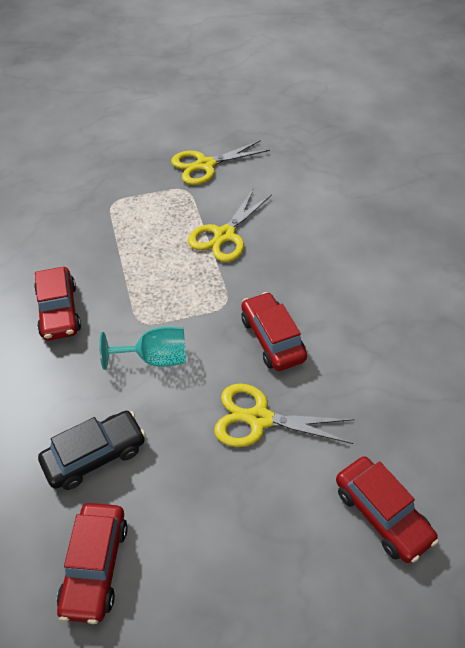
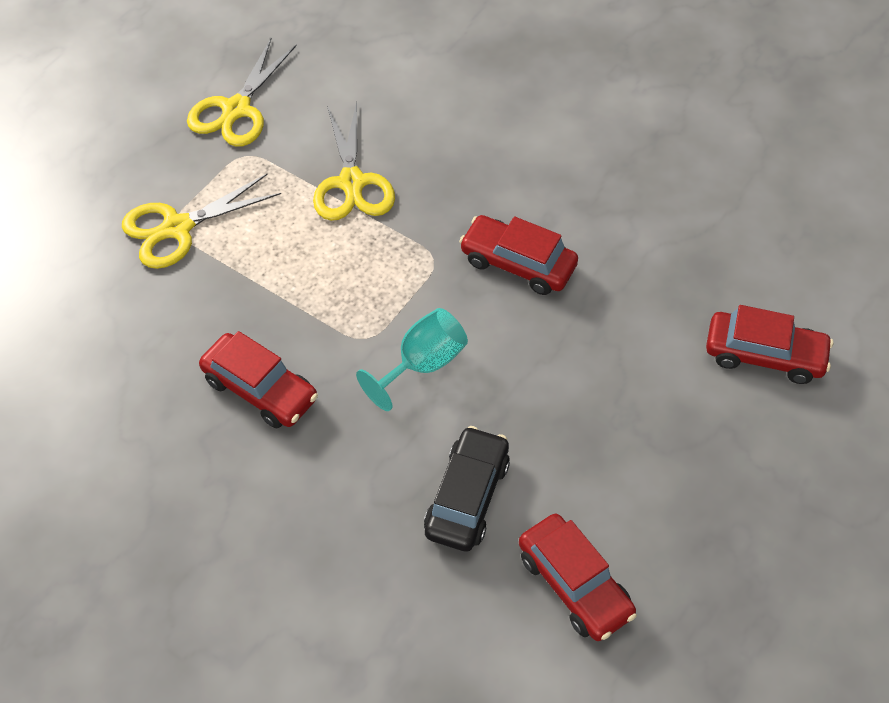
camera: 40 degrees left, 5 degrees up
yellow scissors [214,383,355,447] -> yellow scissors moved to [122,174,281,269]

